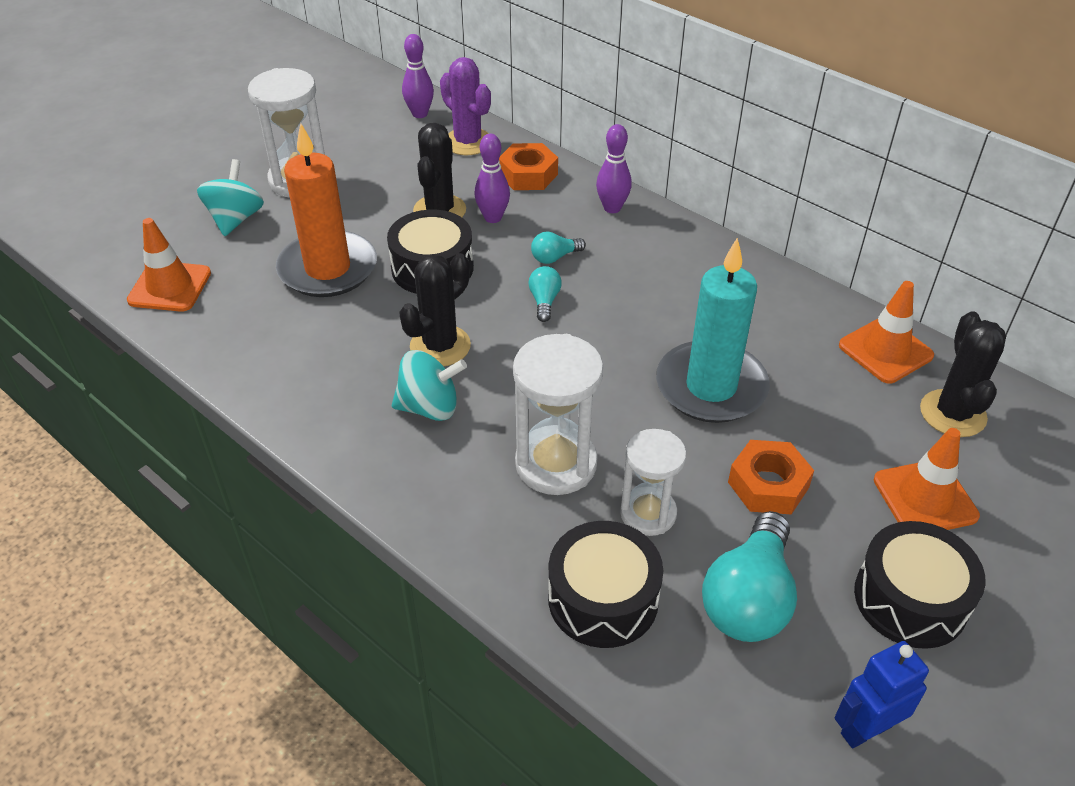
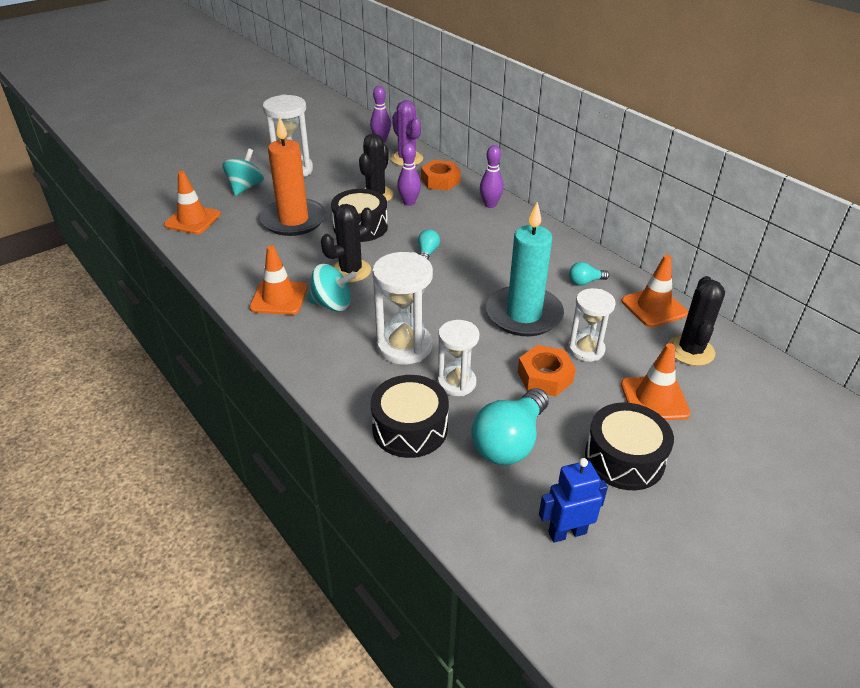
camera: 10 degrees right, 5 degrees down
turquoise light bulb [531,232,586,264] -> turquoise light bulb moved to [569,262,609,286]
none -> orange traffic cone [249,245,307,315]
none -> white hourglass [568,288,616,362]

